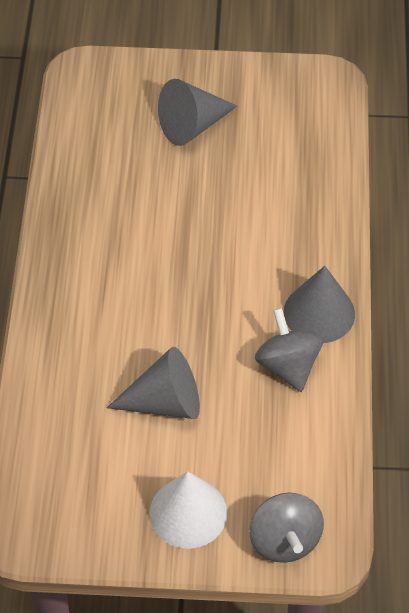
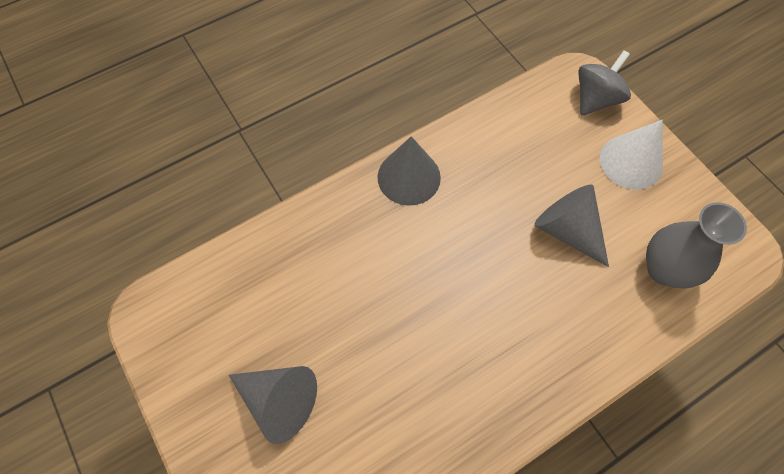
camera: 125 degrees left, 10 degrees up
grey spinning top [255,308,323,392] -> none
none -> grey vase [646,202,747,289]

